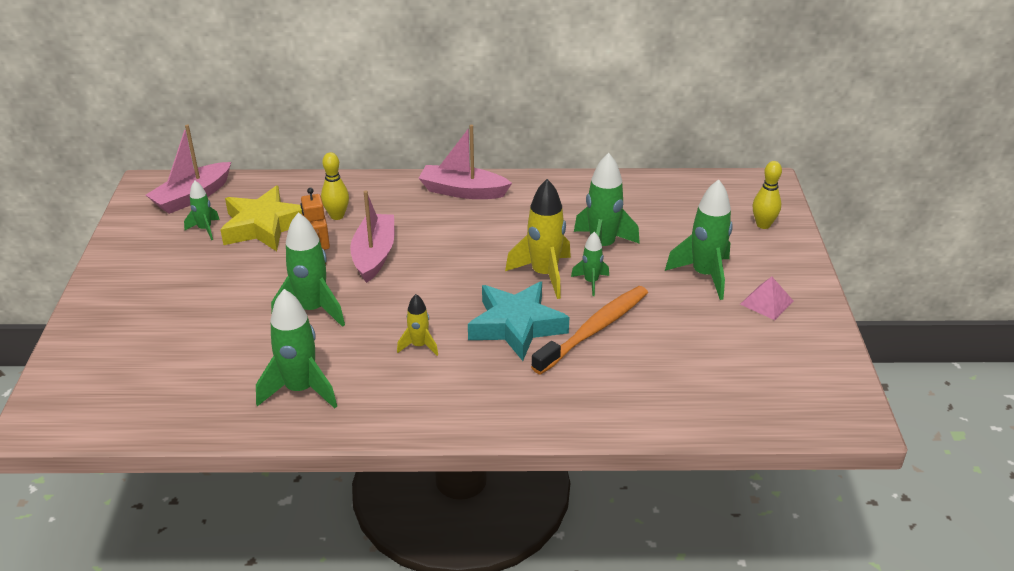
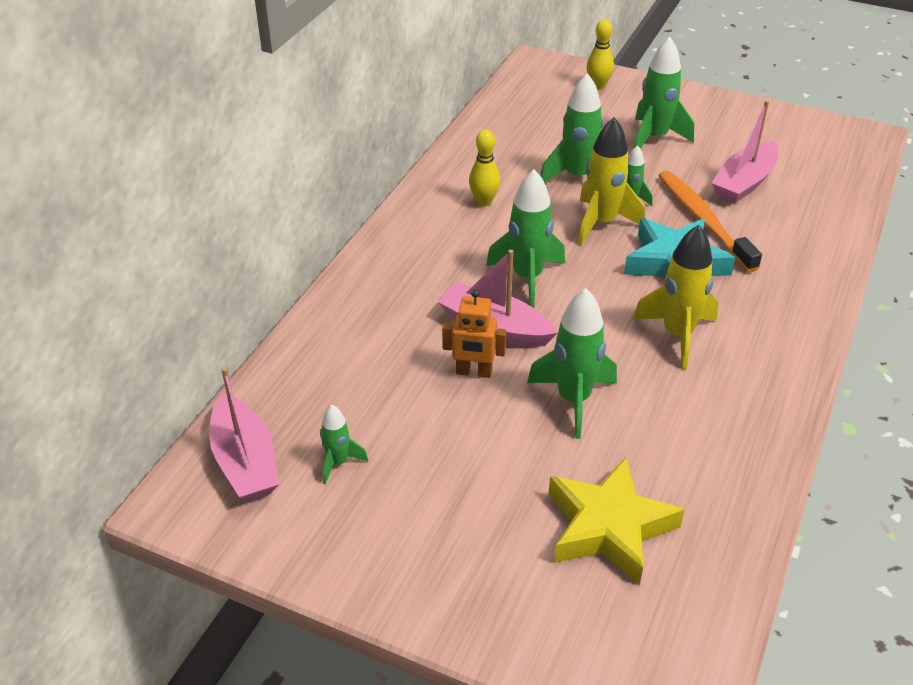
camera: 65 degrees left, 5 degrees up
yellow star [220,186,302,251] -> yellow star moved to [548,458,685,585]
green rocket [256,289,337,408] -> green rocket moved to [486,170,565,308]
yellow bowling pin [321,152,349,220] -> yellow bowling pin moved to [469,130,500,206]
yellow rocket [397,294,438,356] -> yellow rocket [632,225,719,369], size x1.84
pink boat [419,125,512,199] -> pink boat moved to [712,100,778,204]
pink pyramid [740,277,793,320] -> none

